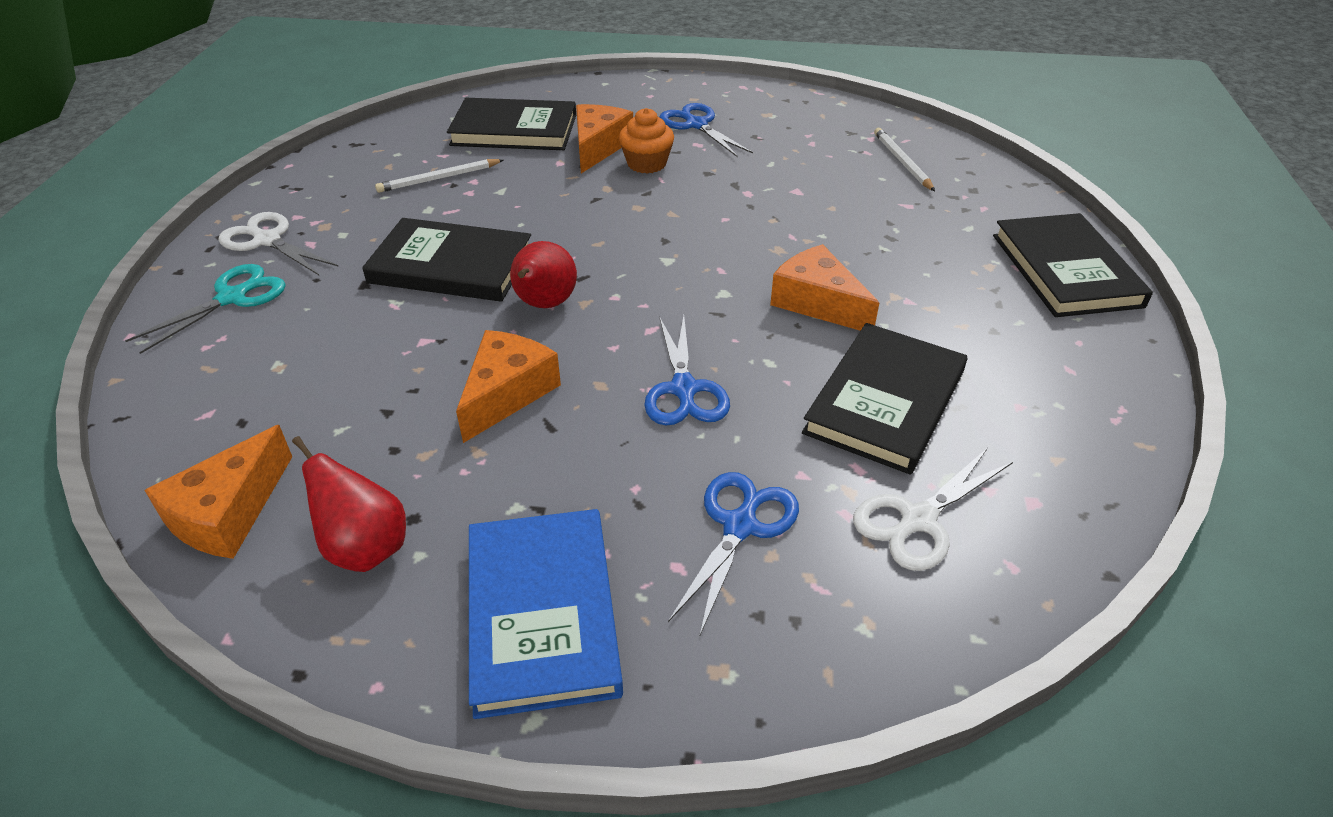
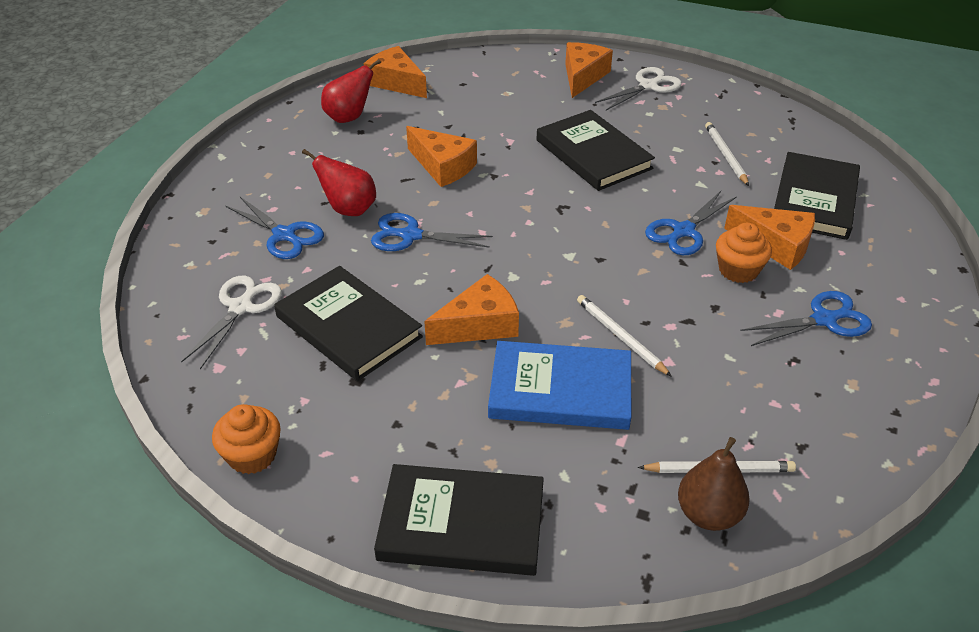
camera: 105 degrees right, 0 degrees up
turquoise scissors [125,264,286,354] -> orange cheese [565,42,613,98]
black book [362,218,531,302] -> black book turned 60 degrees counterclockwise [537,110,655,191]
blue book [469,509,623,719] -> blue book moved to [488,341,631,430]
red pear [510,241,577,308] -> red pear moved to [302,149,376,216]
white scissors [853,448,1013,571] -> white scissors turned 45 degrees clockwise [181,276,282,369]
none -> orange cupcake [212,404,281,474]
none -> white pencil [577,295,672,377]
none -> blue scissors [645,191,737,255]
none -> brown pear [678,437,750,531]

